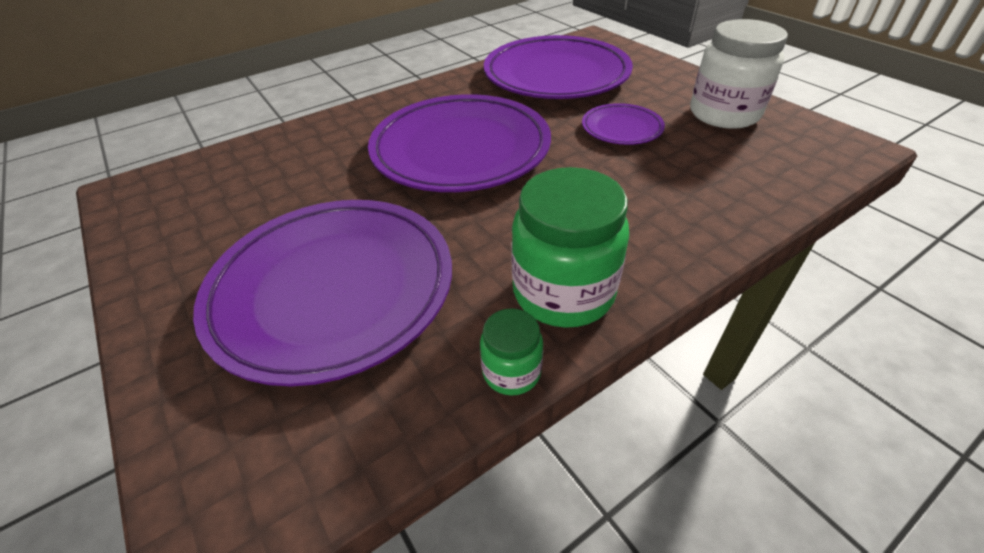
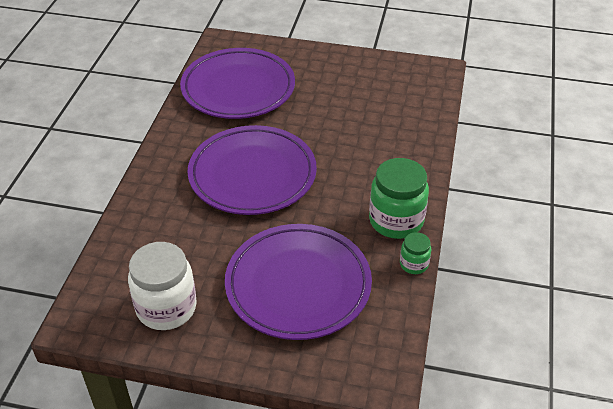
camera: 45 degrees left, 0 degrees up
purple plate [582,103,665,145] -> none
white jar [690,19,788,129] -> white jar moved to [128,242,197,330]

